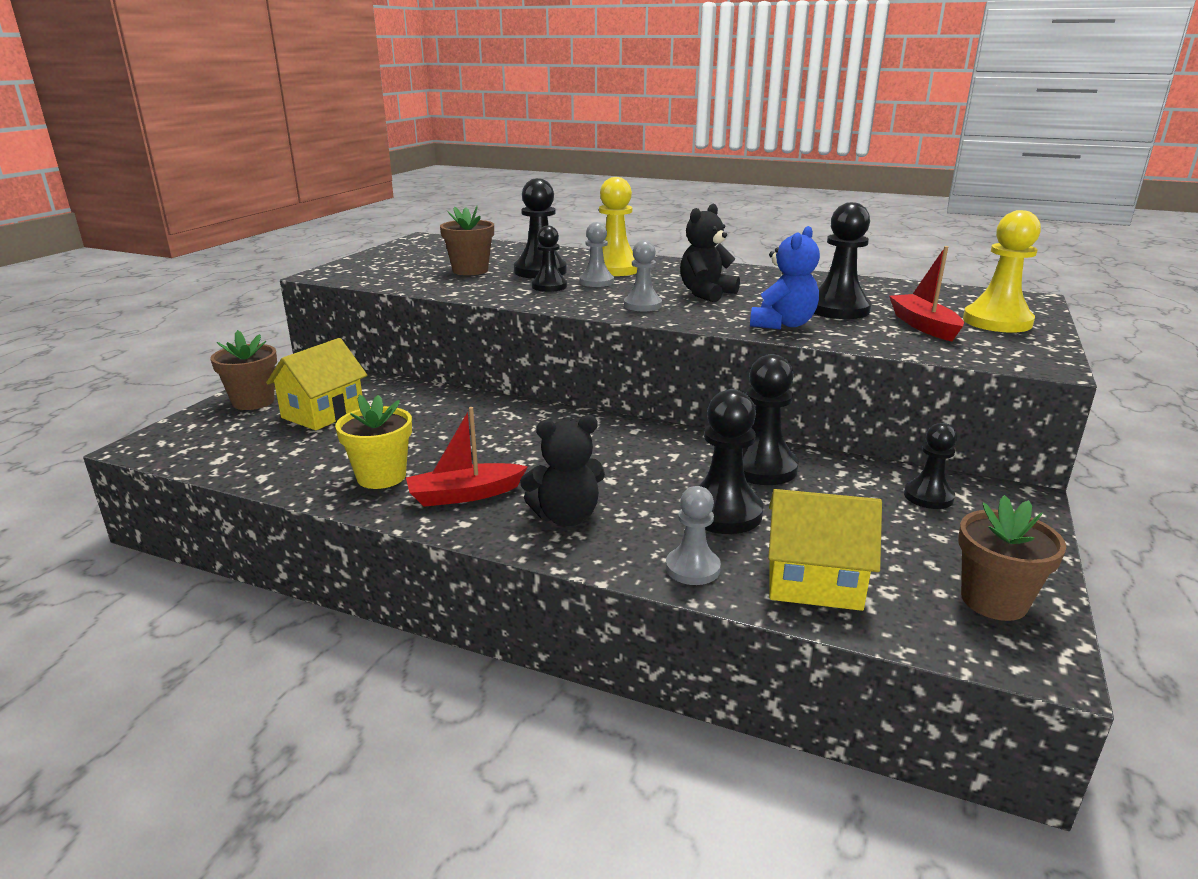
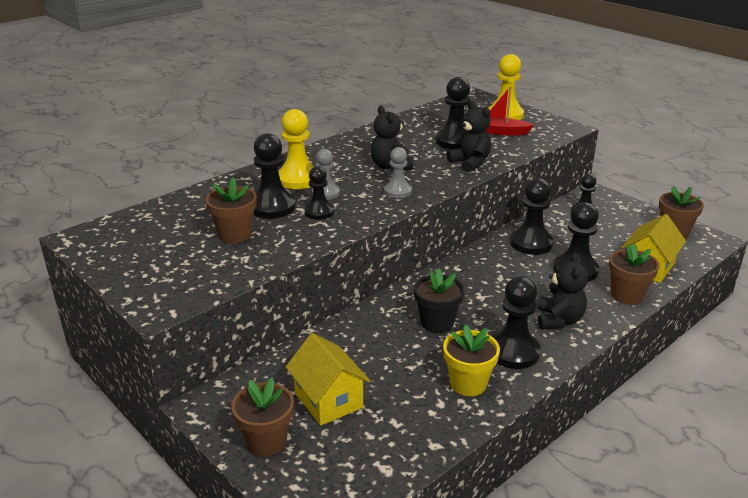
camera: 65 degrees left, 5 degrees up
red boat [406,407,528,507] -> black pawn [492,276,541,369]
grey pawn [666,486,721,585] -> brown flower pot [609,244,659,305]
blue teddy bear [750,226,820,330] -> black teddy bear [446,101,491,172]
none -> black flower pot [414,269,465,333]

